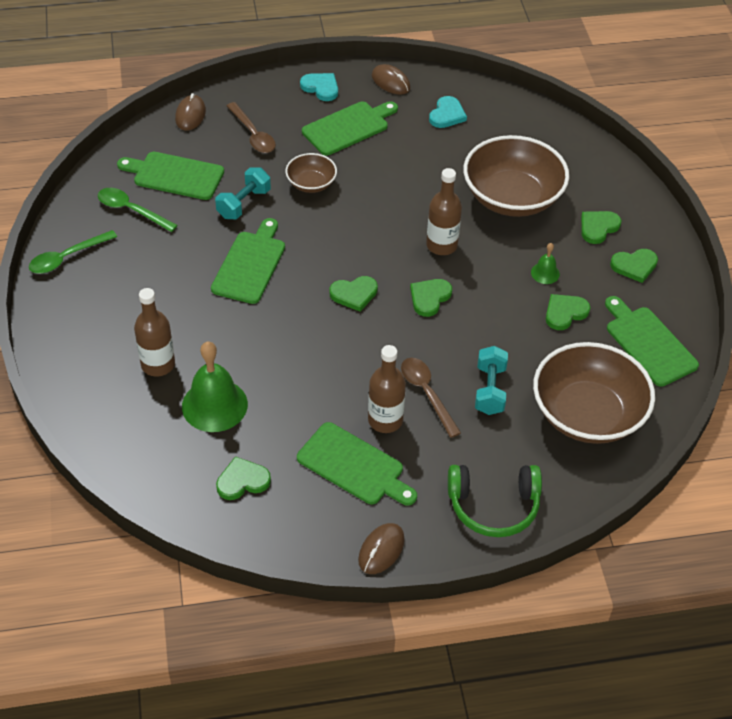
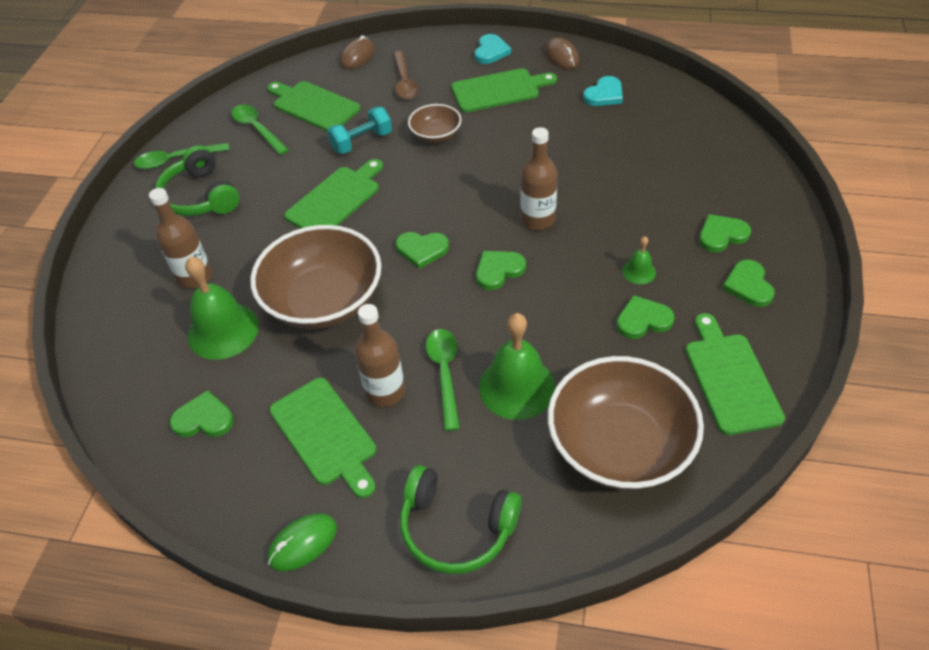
camera: 25 degrees right, 0 degrees up
turquoise heart [300,73,338,101] -> turquoise heart turned 45 degrees clockwise [475,34,511,64]
brown mouse [358,523,405,574] -> green mouse [267,513,337,572]
brown spoon [401,358,461,438] -> green spoon [426,329,460,431]
brown bowl [463,135,569,217] -> brown bowl moved to [250,225,381,329]
turquoise dumbbell [475,346,508,415] -> green bell [479,313,555,420]
green heart [610,249,658,283] -> green heart turned 75 degrees clockwise [722,260,775,307]
none -> green headphones [155,145,240,216]

